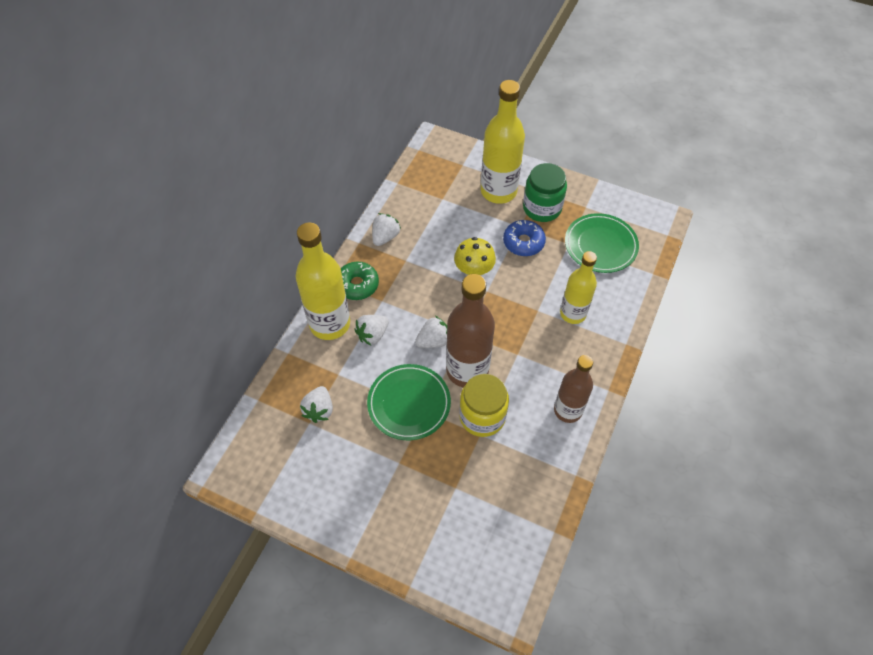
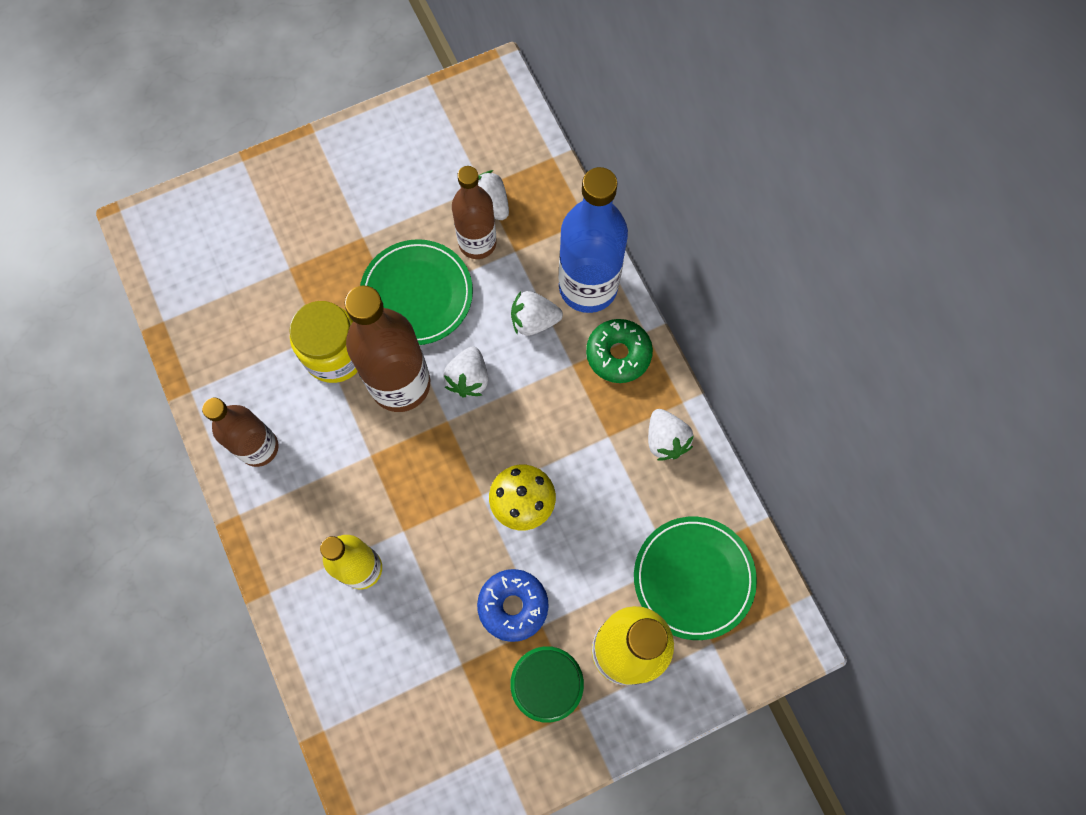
camera: 130 degrees right, 15 degrees up
yellow bottle [296,223,350,340] -> blue bottle [558,167,628,313]
white strawberry [354,315,389,346] -> white strawberry turned 90 degrees counterclockwise [511,291,563,336]
green plate [565,213,639,273] -> green plate moved to [634,517,757,640]
none -> brown bottle [452,166,497,259]

